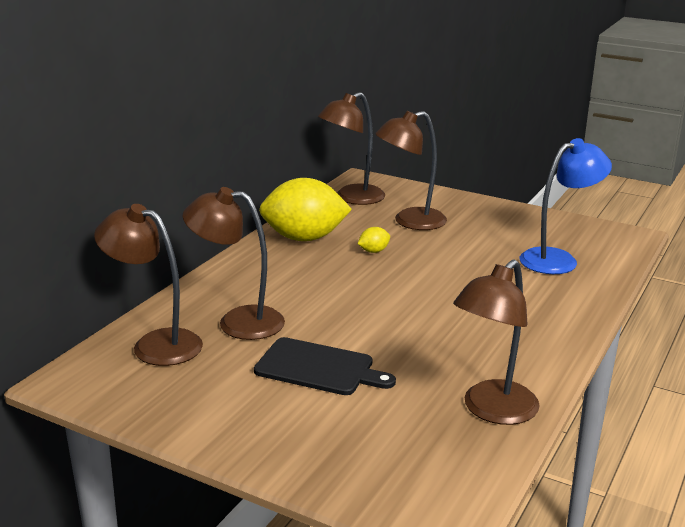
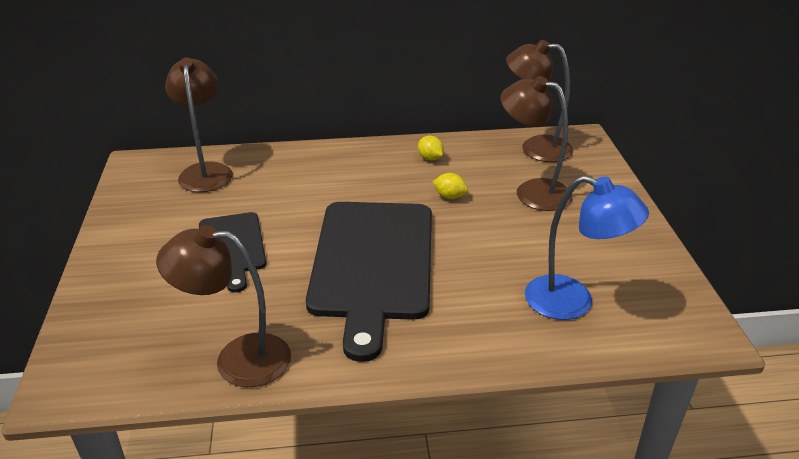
camera: 55 degrees right, 10 degrees up
brown lamp [183,187,285,340] -> none
yellow lemon [259,178,352,241] -> yellow lemon [418,136,444,160], size x0.40
none -> black cutting board [306,202,432,362]

